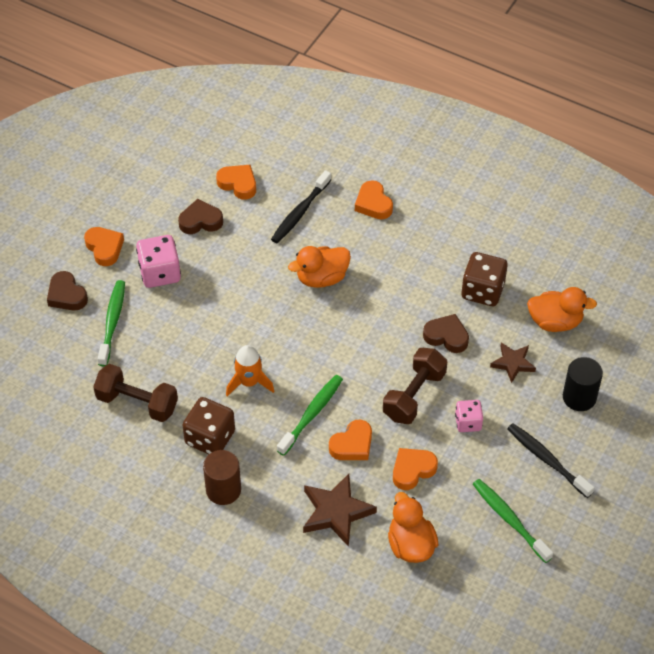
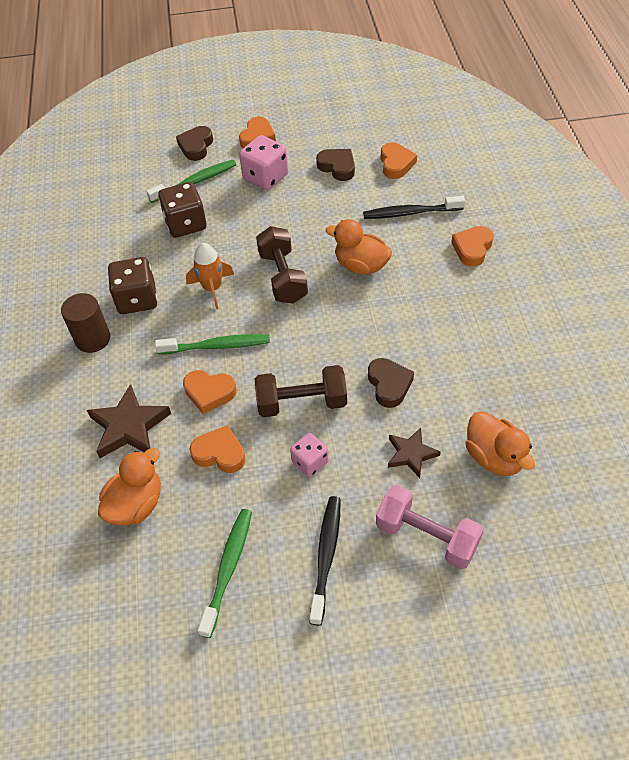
camera: 55 degrees right, 0 degrees up
brown dumbbell [93,364,178,422] -> brown dumbbell moved to [256,226,308,304]
brown dice [461,252,508,306] -> brown dice moved to [158,182,207,238]
black cylinder [563,357,603,411] -> pink dumbbell [376,485,484,569]

